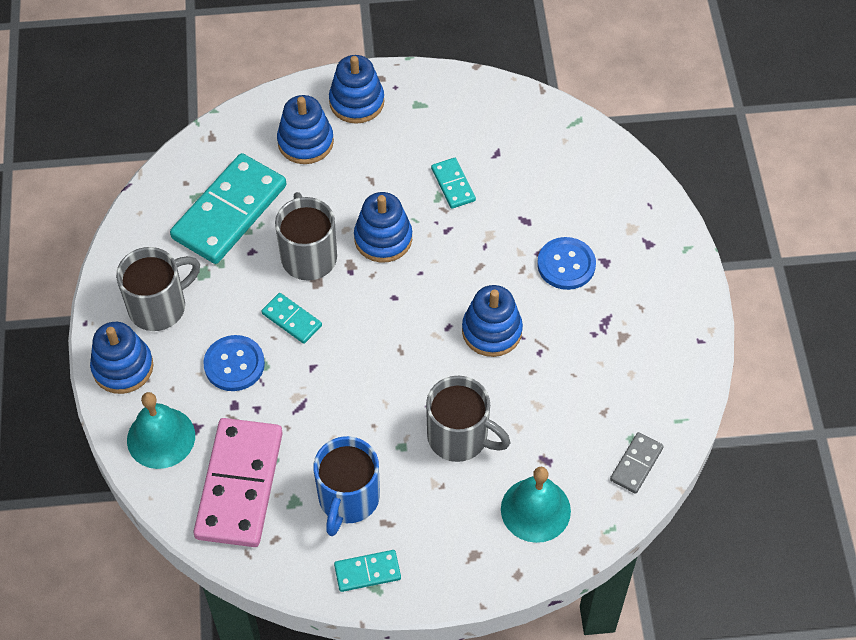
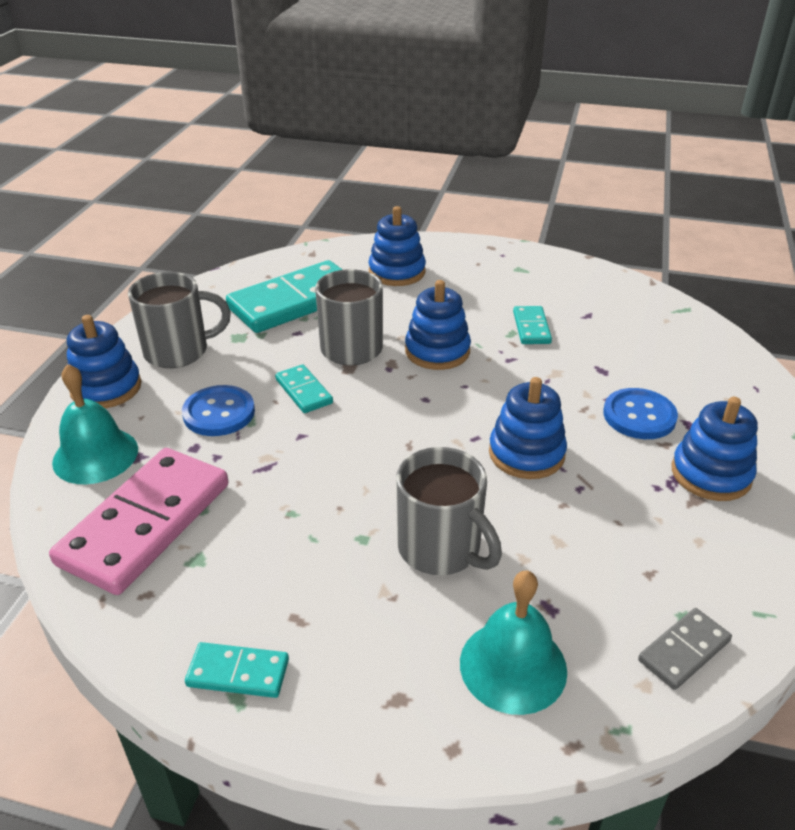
camera: 20 degrees right, 20 degrees down
blue mug [313,436,380,536] -> none
blue stacking toy [329,55,384,124] -> blue stacking toy moved to [672,397,758,501]

